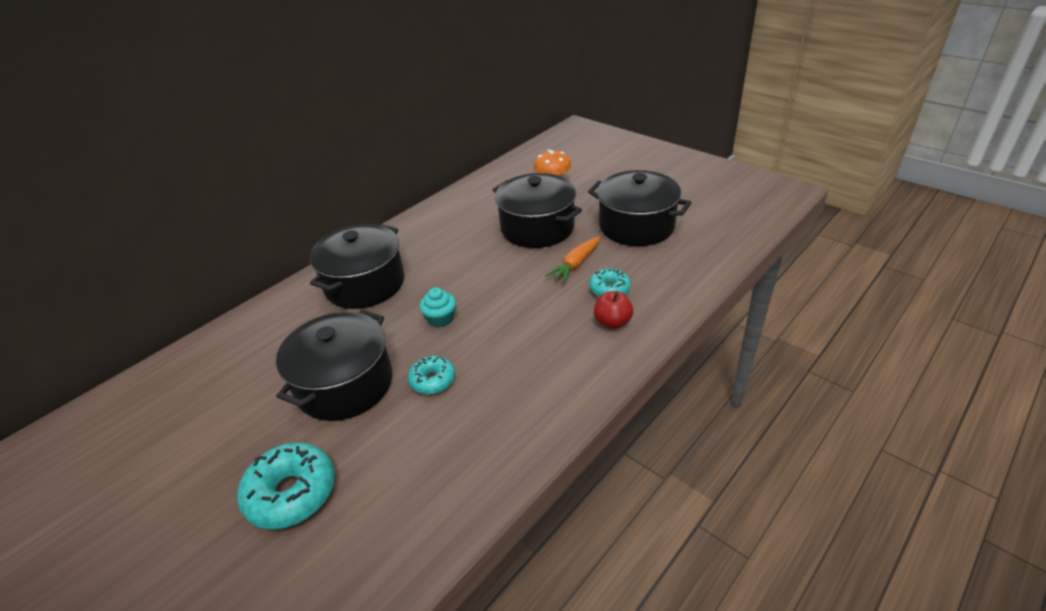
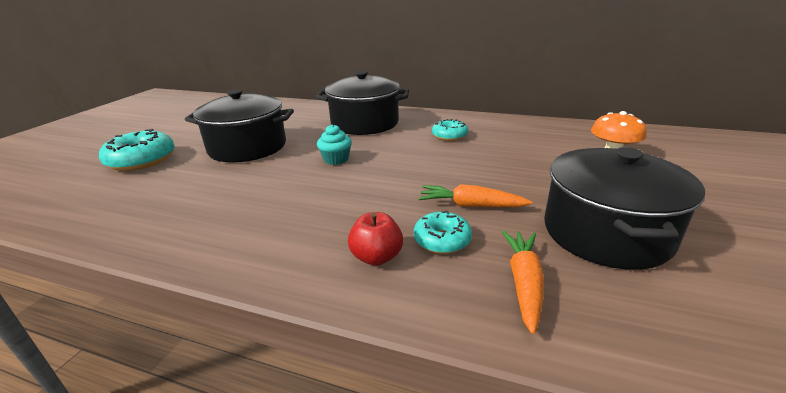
camera: 65 degrees right, 10 degrees down
turquoise donut [408,356,455,394] -> turquoise donut moved to [432,119,468,141]
black pot [493,173,582,248] -> none
none -> orange carrot [502,230,544,334]

